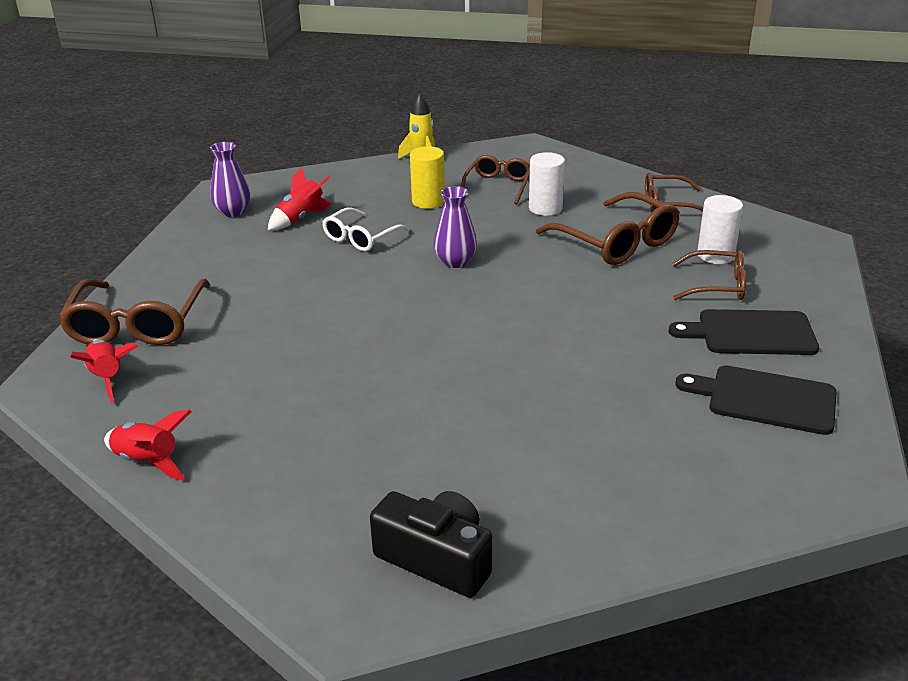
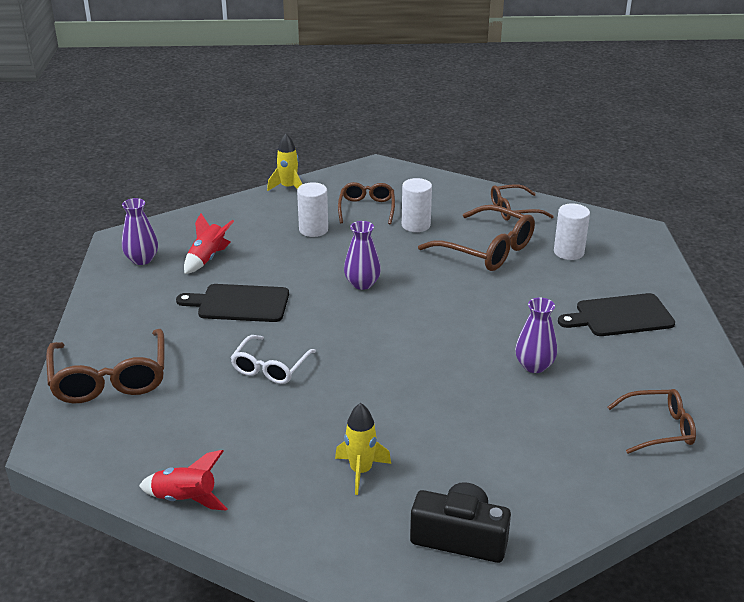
camera: 15 degrees left, 0 degrees up
red rocket [70,340,138,403] -> none
white glasses [322,208,410,252] -> white glasses moved to [230,335,316,384]
yellow cylinder [410,146,445,209] -> white cylinder [297,182,328,237]
brown glasses [672,250,746,300] -> brown glasses moved to [608,389,696,454]
black cutting board [675,365,837,435] -> black cutting board moved to [176,284,289,322]
none -> yellow rocket [335,403,391,495]
none -> purple vase [515,298,557,373]

